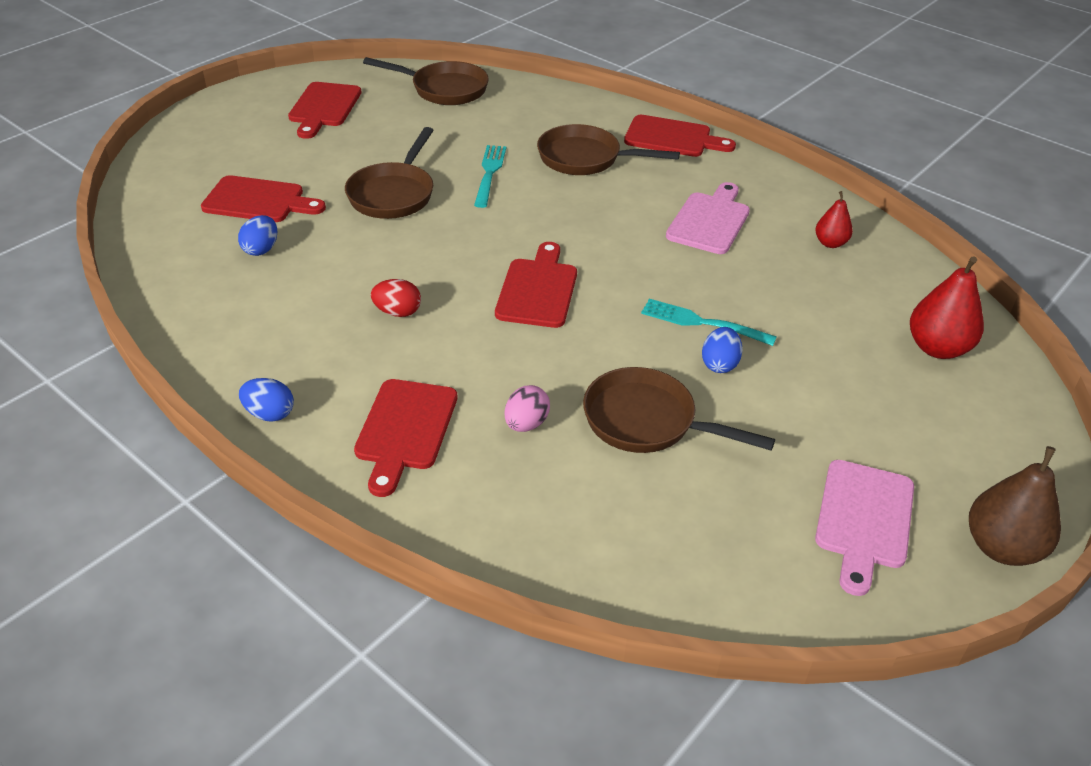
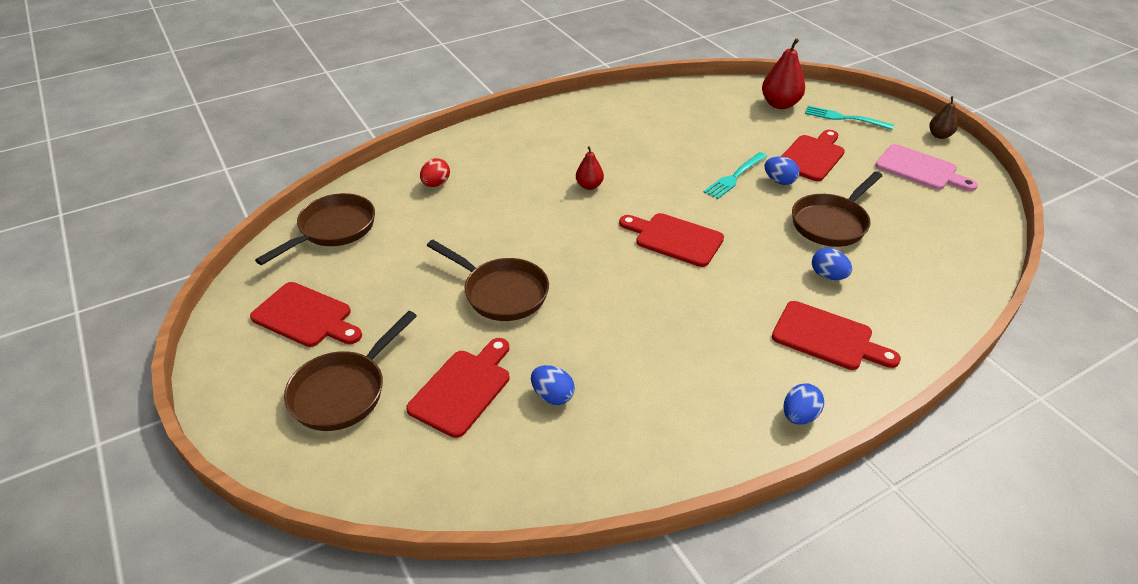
camera: 70 degrees left, 0 degrees up
red egg [371,279,421,317] -> red egg moved to [420,158,450,187]
turquoise fork [474,145,506,208] -> turquoise fork moved to [805,106,894,130]
pink egg [505,385,550,432] -> blue egg [812,248,852,280]
brown pan [537,124,680,175] -> brown pan moved to [284,311,417,431]
red cutting board [624,115,736,157] -> red cutting board moved to [781,130,845,181]
pink cutting board [666,182,750,254] -> none
red pear [815,191,853,248] -> red pear moved to [576,146,604,190]
brown pear [969,446,1061,566] -> brown pear [929,96,958,139], size x0.59

